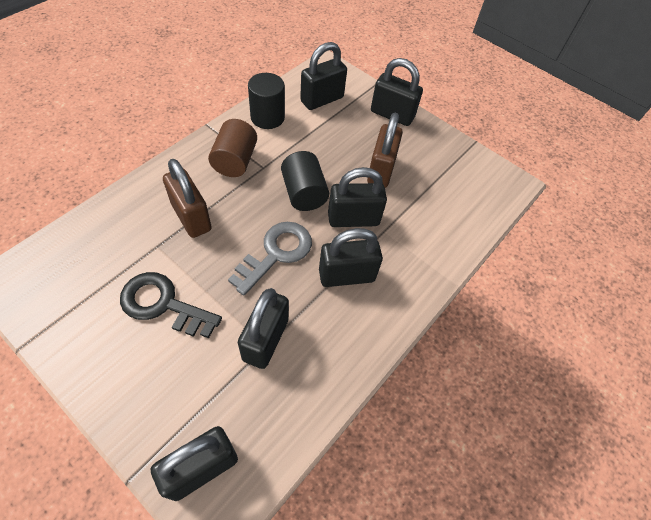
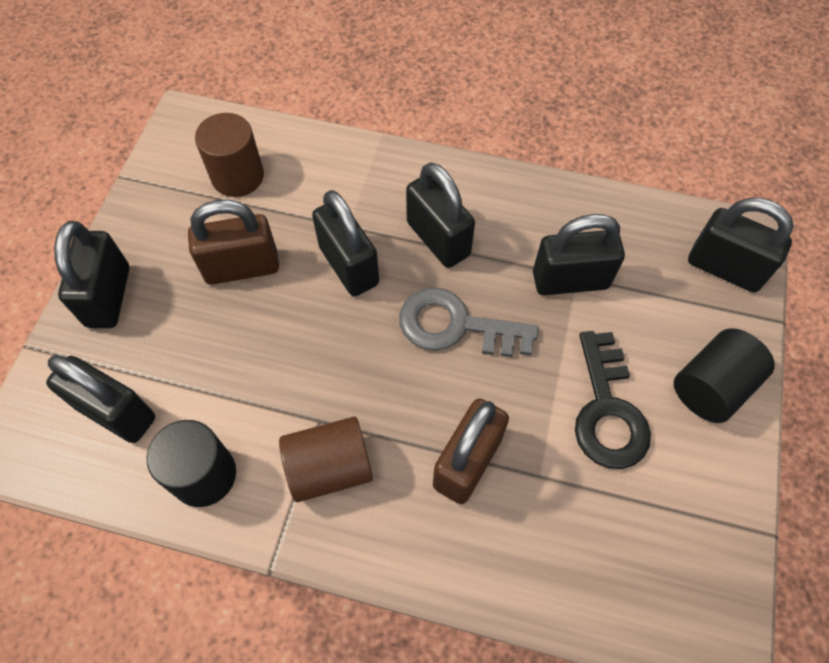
camera: 110 degrees left, 5 degrees up
black cylinder [281,151,329,211] -> black cylinder moved to [674,328,775,423]
none -> brown cylinder [195,113,264,197]

